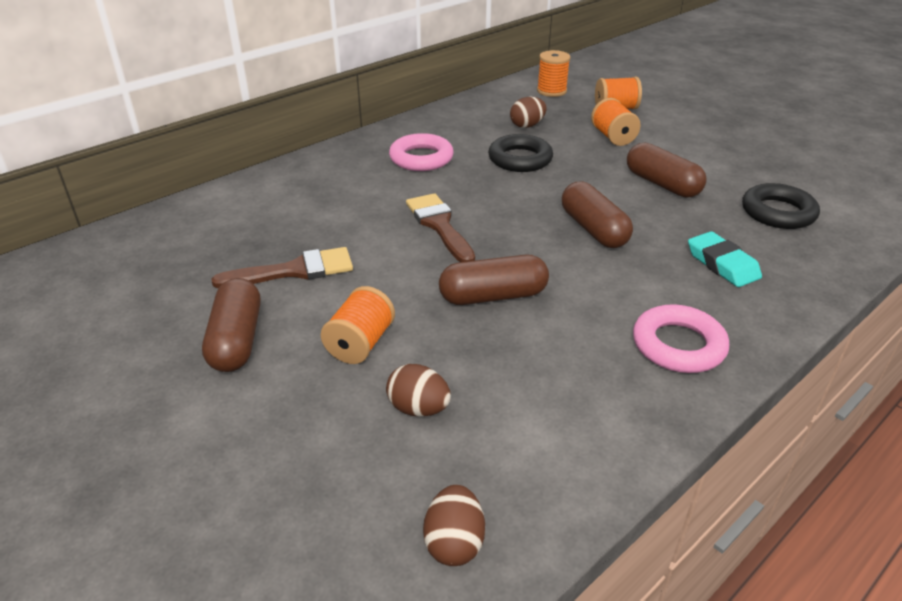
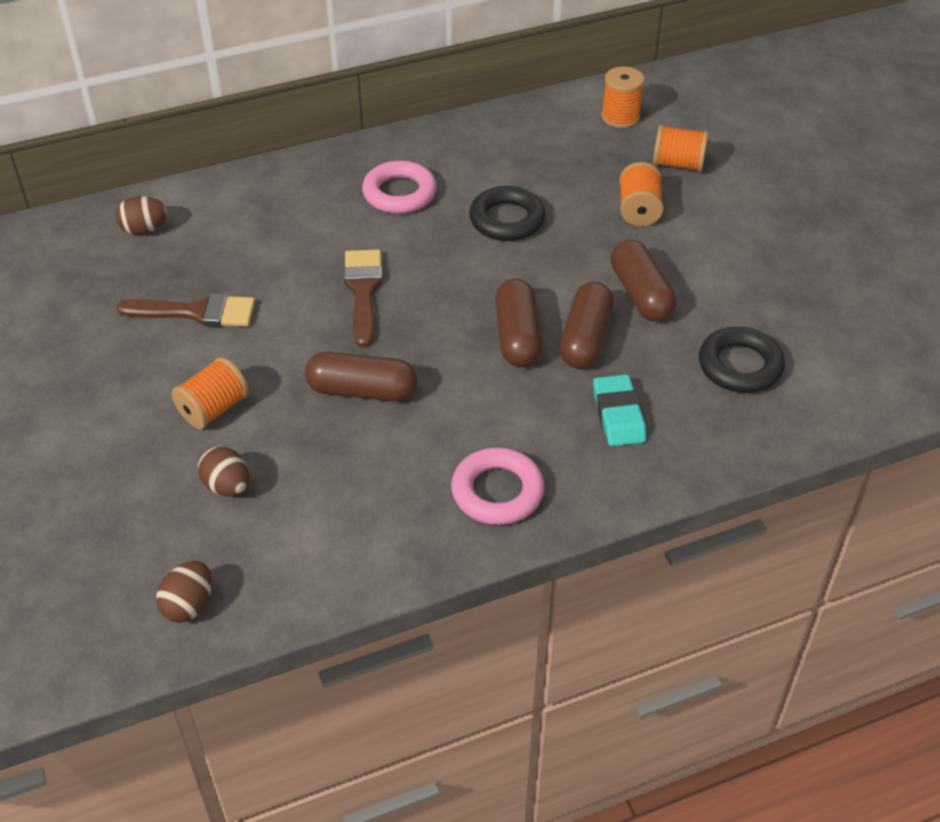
camera: 20 degrees right, 10 degrees up
brown capsule [202,278,260,372] -> brown capsule moved to [559,282,614,369]
brown egg [510,96,547,128] -> brown egg moved to [115,196,167,235]

